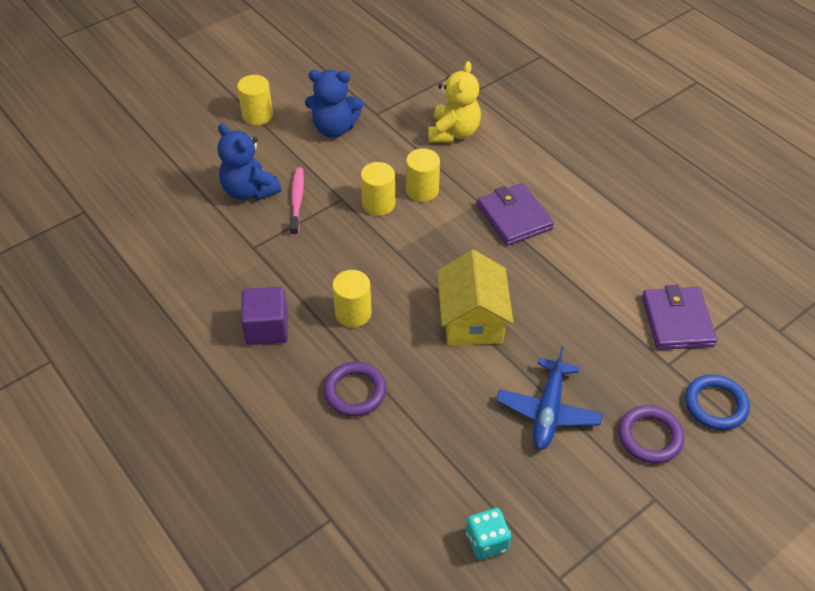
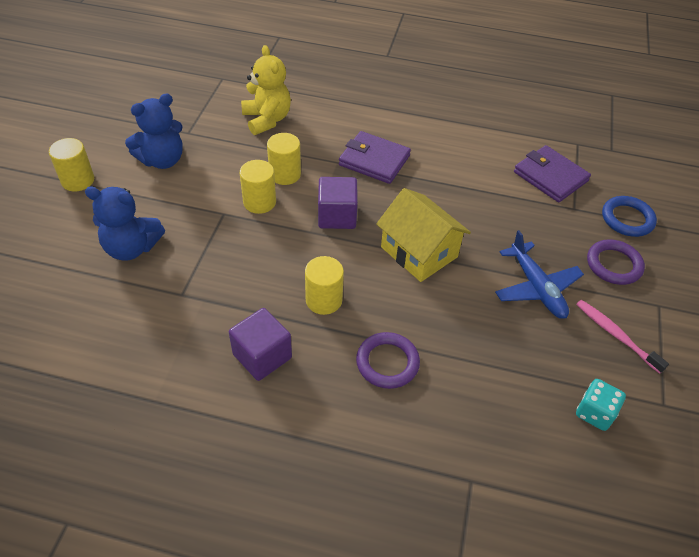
camera: 40 degrees left, 0 degrees up
pink toothbrush [290,167,304,236] -> pink toothbrush moved to [576,300,669,374]
none -> purple cube [318,177,358,229]

